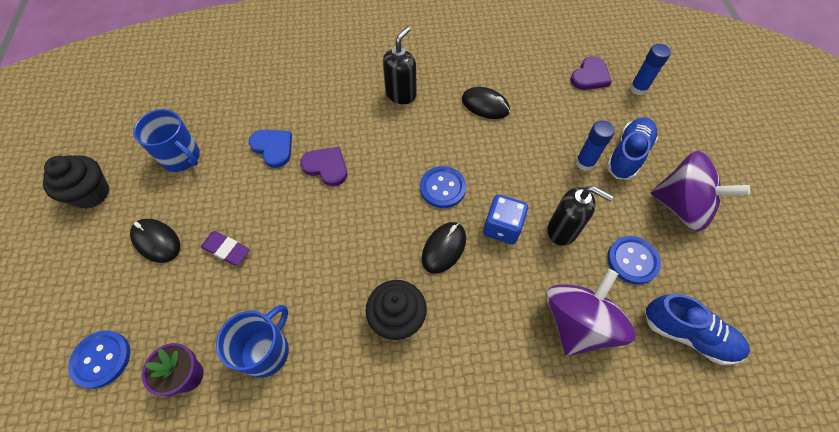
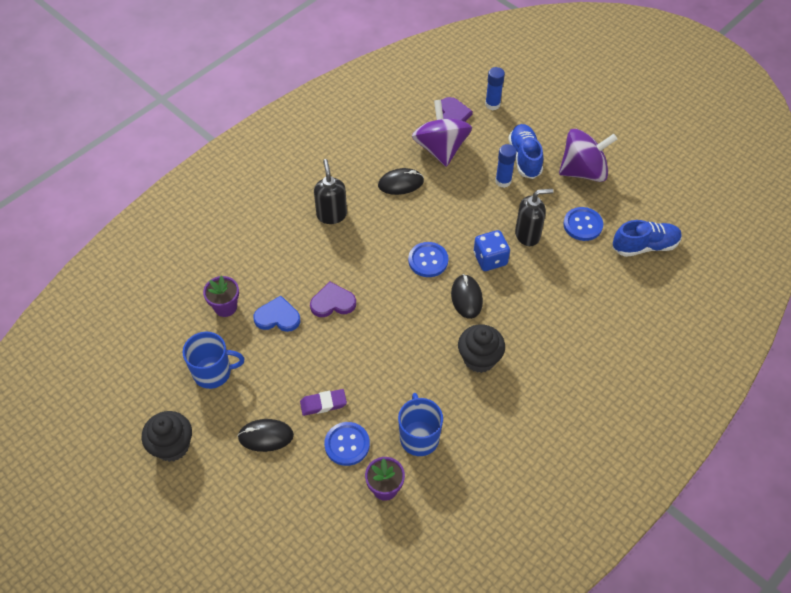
camera: 40 degrees left, 5 degrees down
blue button [68,330,130,389] -> blue button moved to [324,422,370,466]
purple spinning top [546,269,636,356] -> purple spinning top moved to [412,100,472,167]
none -> purple flower pot [203,276,239,317]

